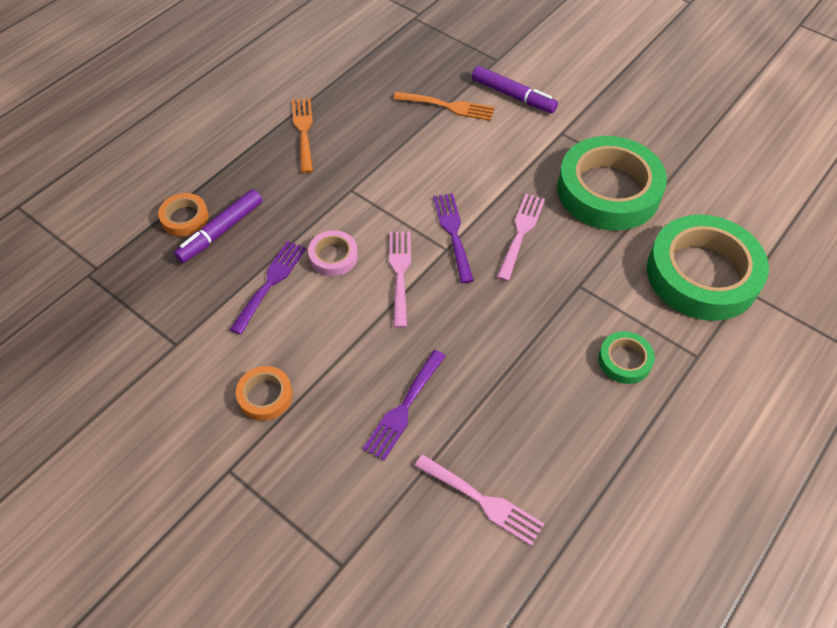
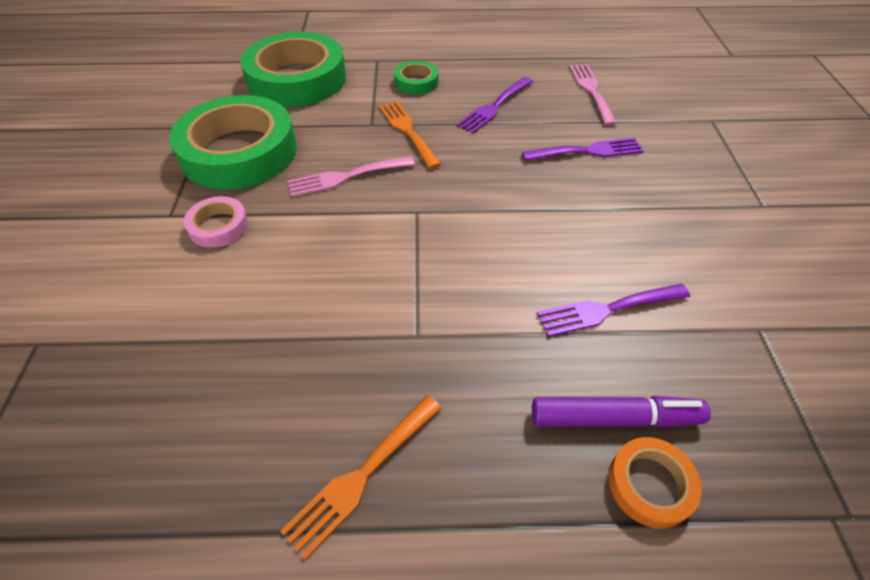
camera: 130 degrees left, 5 degrees down
orange tape [236,366,293,421] -> none
pink tape [308,230,358,276] -> pink tape moved to [184,196,248,248]
pink fork [389,231,411,328] -> none
orange fork [394,92,495,121] -> orange fork moved to [379,101,441,169]
purple fork [433,193,474,283] -> purple fork moved to [457,77,533,134]
purple marker [472,66,558,113] -> none

